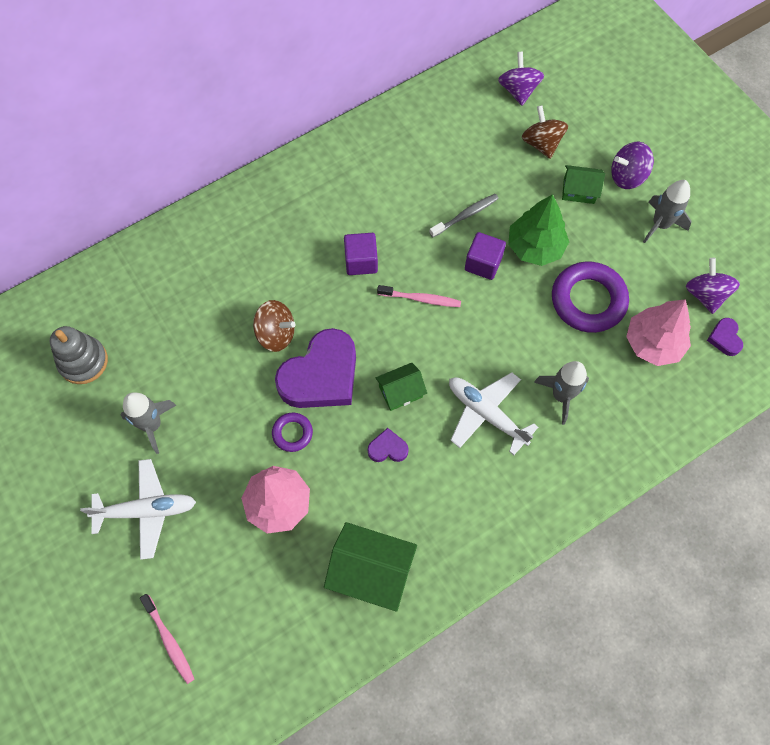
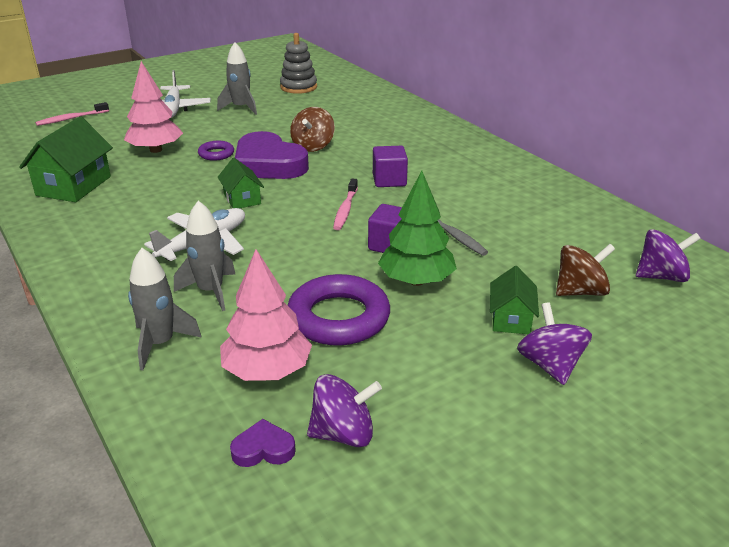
camera: 90 degrees right, 35 degrees down
purple heart [368,428,409,462] -> none
grey rocket [643,180,691,243] -> grey rocket moved to [128,248,202,370]

